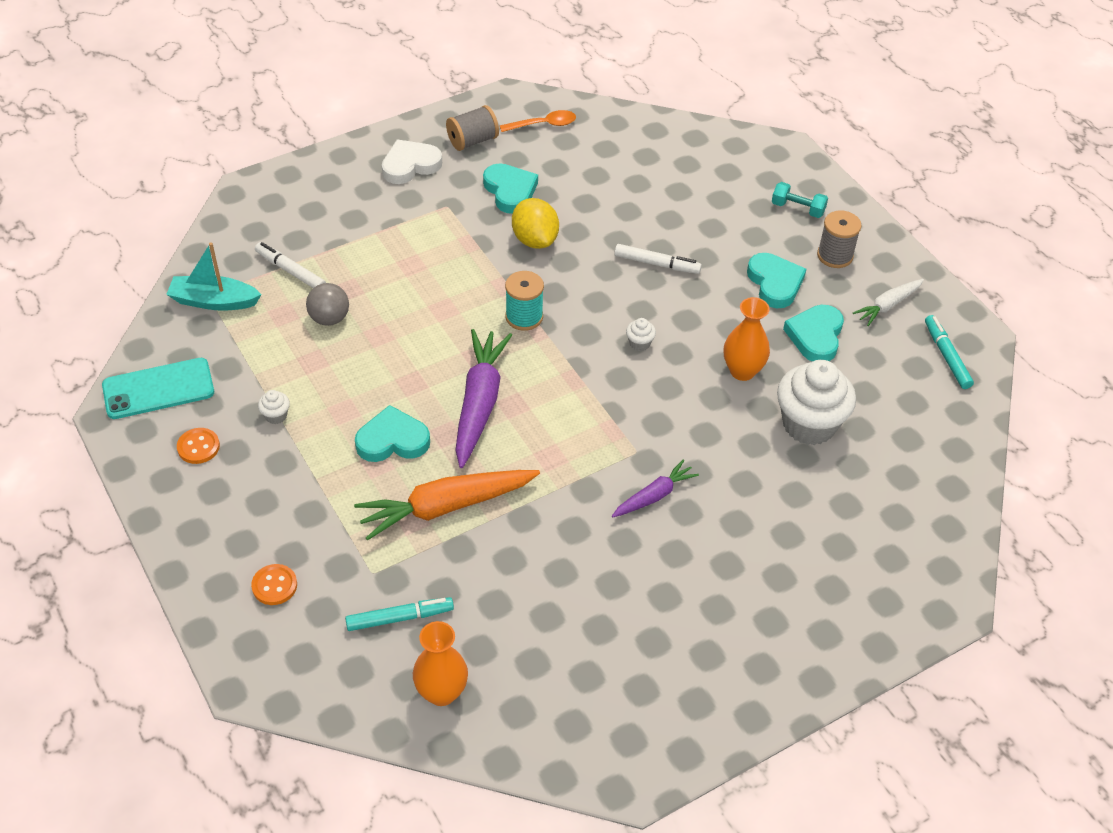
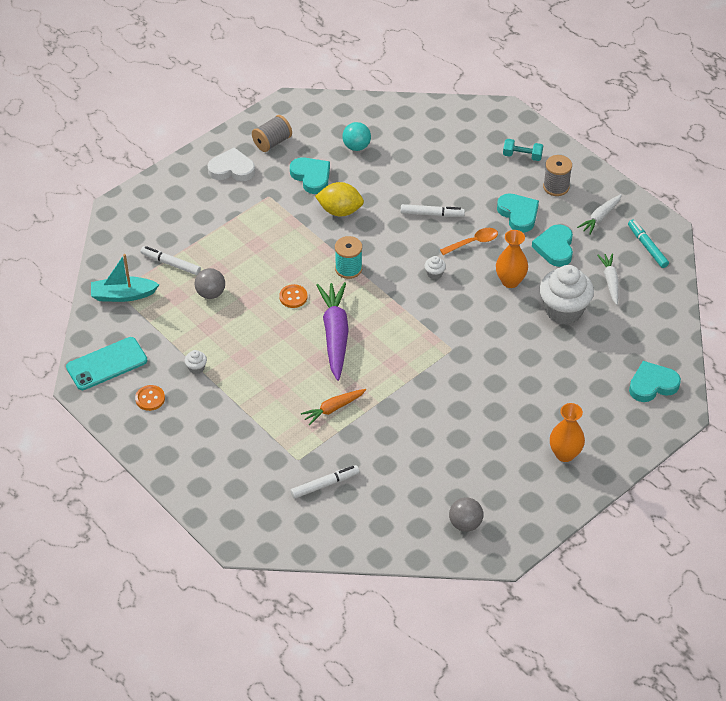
camera: 10 degrees left, 0 degrees up
orange button [251,564,297,605] -> orange button moved to [279,284,307,308]
turquoise marker [345,597,454,631] -> white marker [291,465,360,499]
orange carrot [354,470,540,541] -> orange carrot [301,389,366,425], size x0.55
turquoise heart [355,405,430,462] -> turquoise heart moved to [629,361,681,402]
white heart [382,139,442,184] -> white heart turned 45 degrees clockwise [208,148,255,181]
orange vase [413,621,468,706] -> orange vase moved to [550,403,585,462]
orange spoon [500,110,576,132] -> orange spoon moved to [440,228,498,255]
yellow lemon [512,198,559,249] -> yellow lemon turned 45 degrees counterclockwise [315,182,364,217]
purple carrot [612,459,699,517] -> none
none -> turquoise ball [342,122,371,151]
none -> grey ball [449,497,483,532]
none -> white carrot [597,253,619,305]

